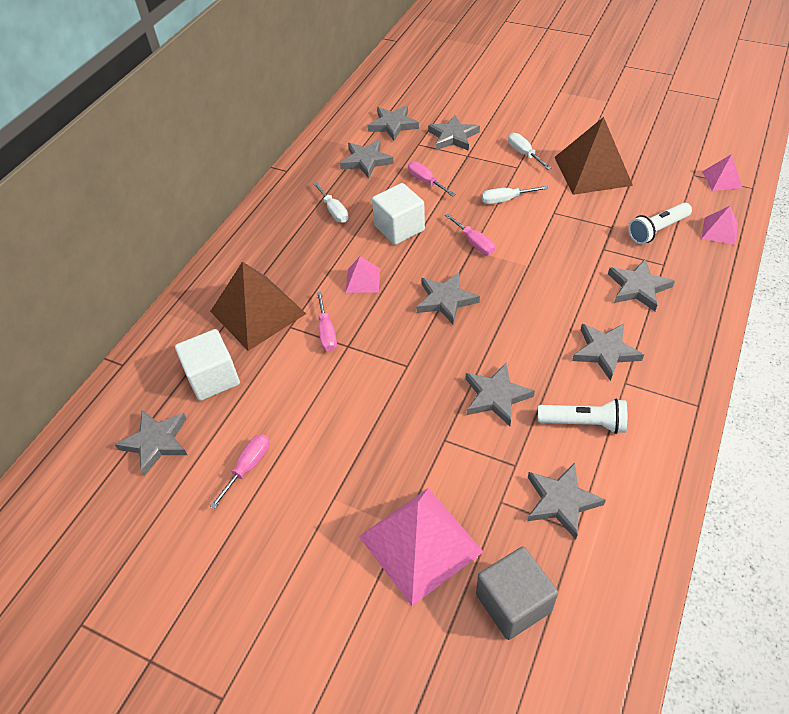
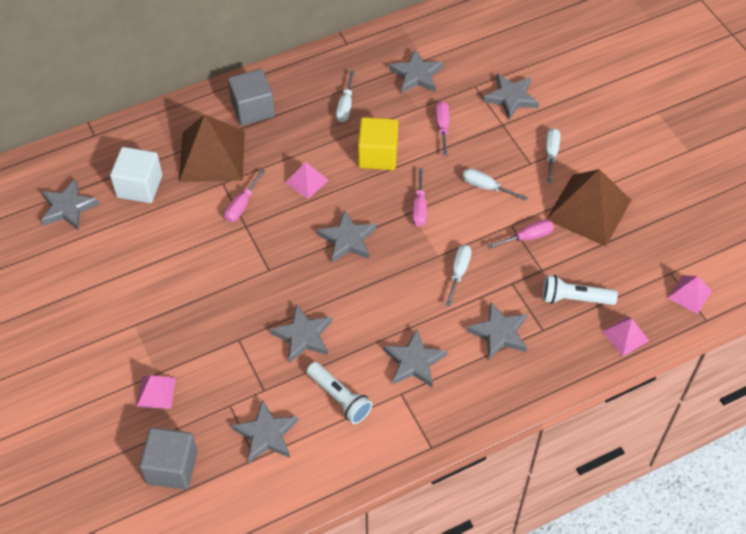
camera: 35 degrees right, 5 degrees up
pink screwdriver [210,434,270,509] -> pink screwdriver moved to [487,219,554,249]
pink pyramid [359,488,483,606] -> pink pyramid [136,375,176,409], size x0.49
grey star [368,105,419,141] -> none
white cube [372,183,425,245] -> yellow cube [358,117,398,170]
none -> grey cube [228,69,275,126]
none -> white screwdriver [446,245,472,306]

